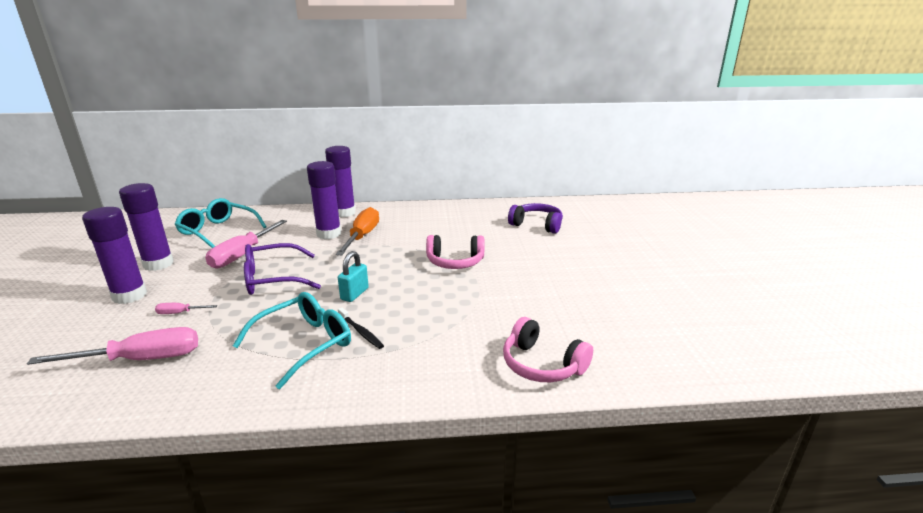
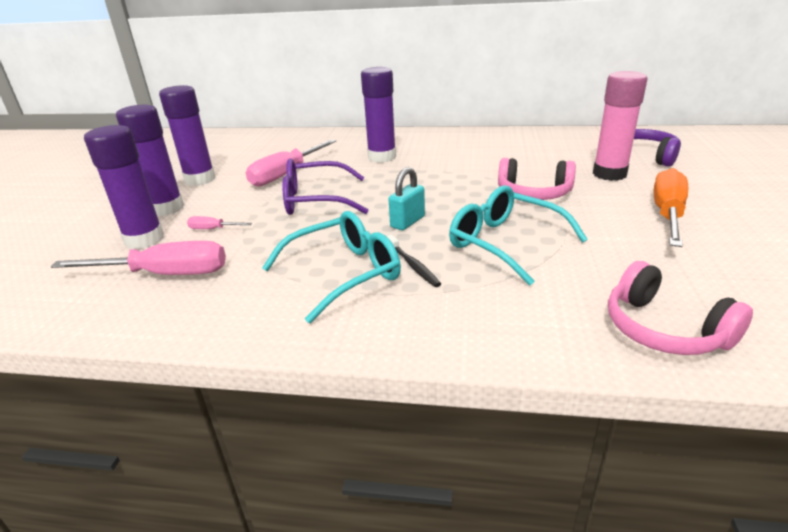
camera: 15 degrees right, 5 degrees up
turquoise glasses [175,198,267,248] -> turquoise glasses moved to [449,185,588,286]
purple glue stick [325,146,356,217] -> purple glue stick moved to [84,125,164,249]
orange screwdriver [336,207,379,255] -> orange screwdriver moved to [654,168,688,247]
none -> pink glue stick [593,71,647,181]

